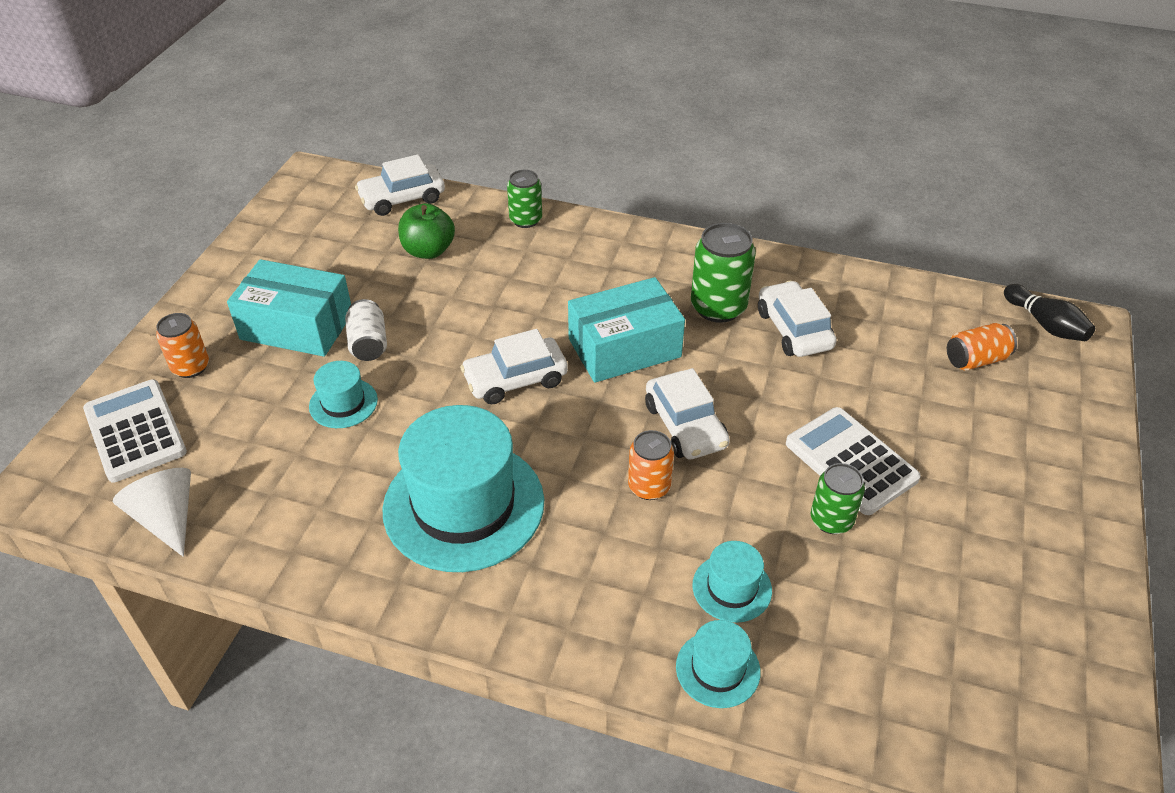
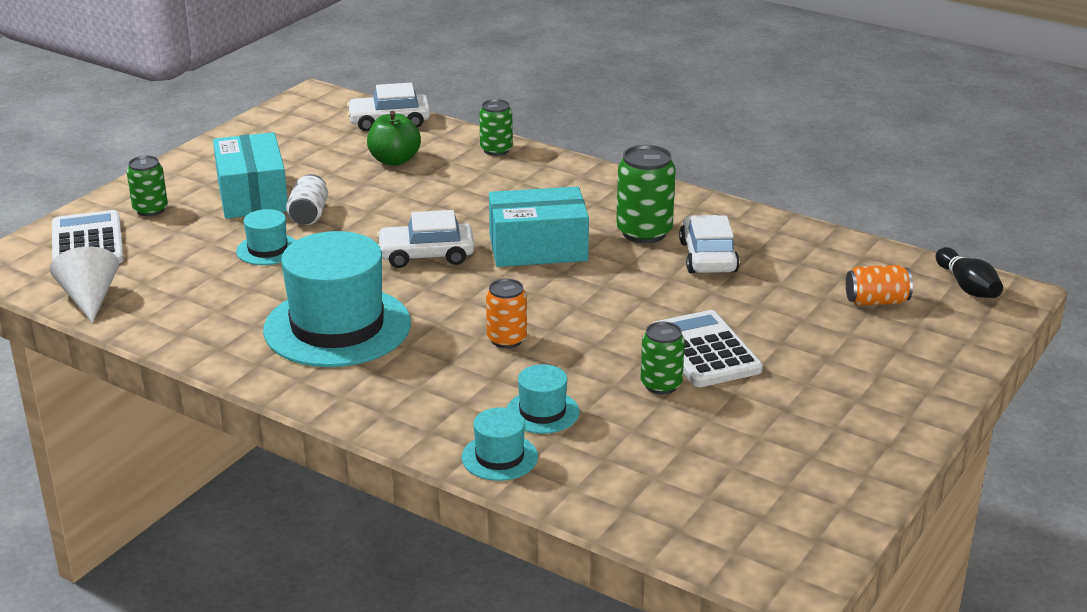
camera: 15 degrees right, 15 degrees down
orange can [156,313,209,378] -> green can [127,156,168,216]
turquoise box [227,259,351,357] -> turquoise box turned 45 degrees clockwise [213,132,288,219]
white car [645,368,730,459] -> none

